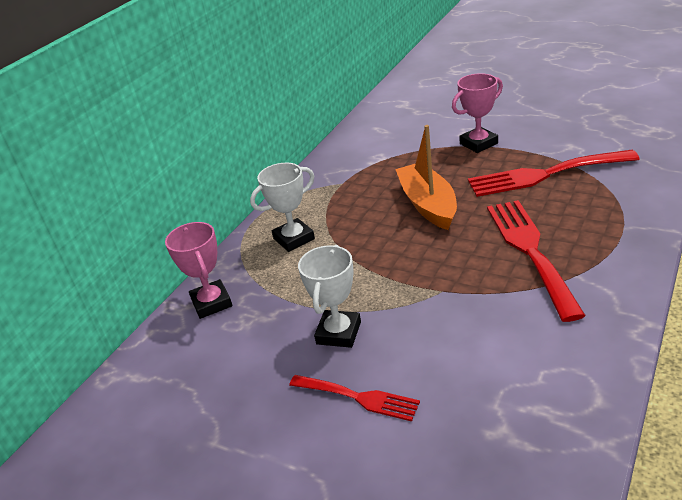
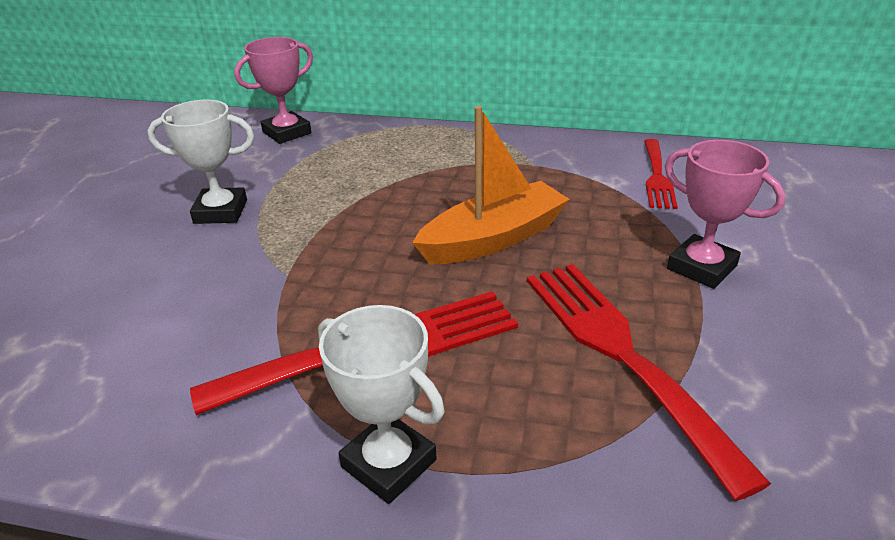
camera: 70 degrees right, 0 degrees up
white trophy [250,163,315,252] -> white trophy moved to [318,305,445,504]
red fork [289,375,420,422] -> red fork moved to [644,139,678,209]

